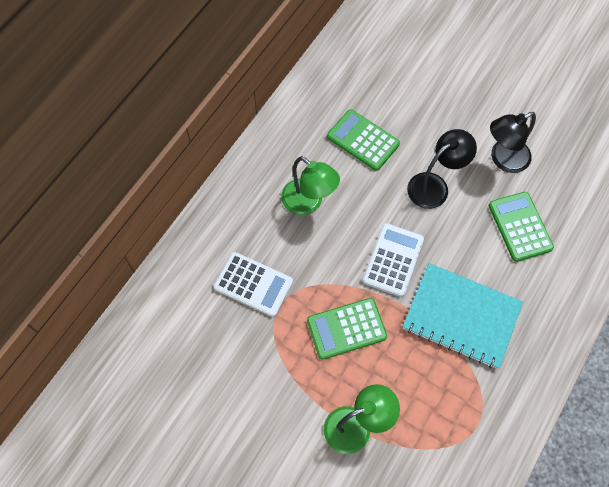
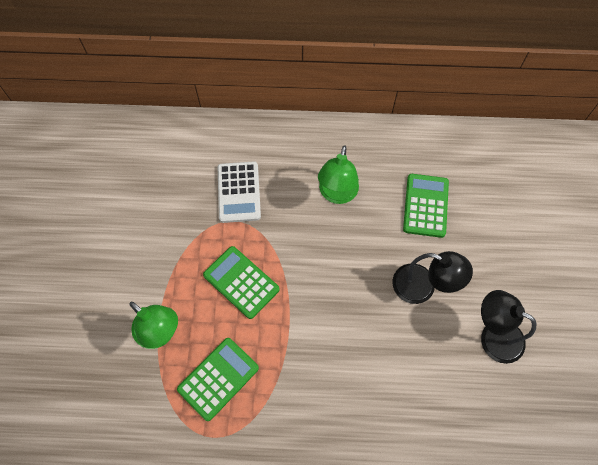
camera: 60 degrees right, 0 degrees up
white calculator [363,223,424,297] -> none
turquoise notebook [402,263,523,369] -> none
green calculator [489,192,554,262] -> green calculator moved to [177,338,259,421]

